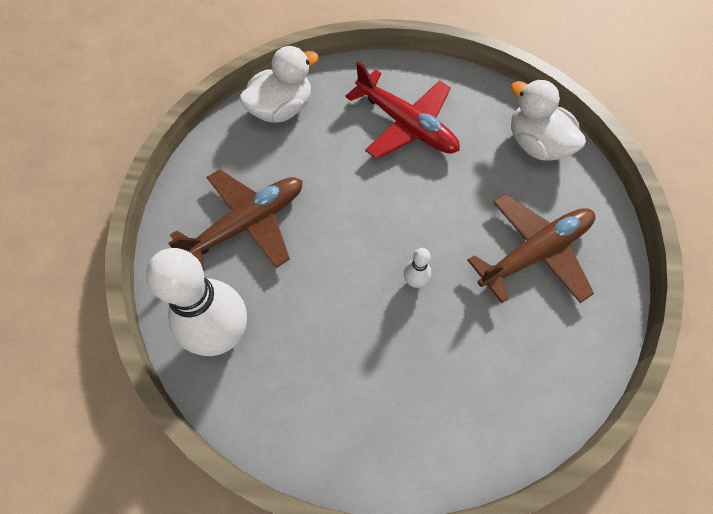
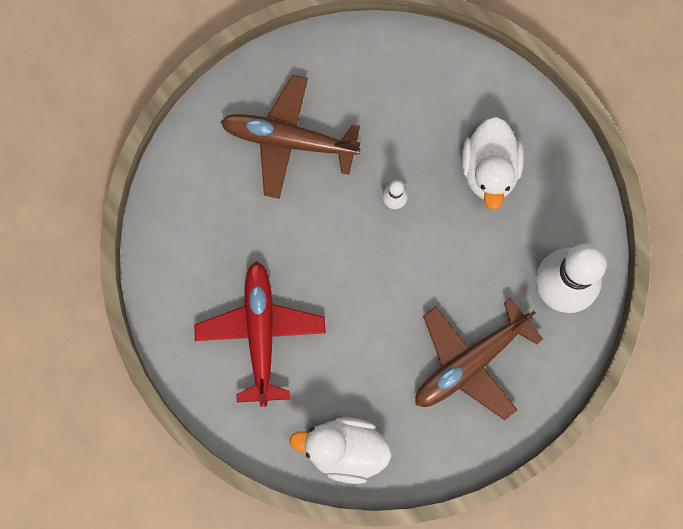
camera: 135 degrees left, 15 degrees up
brown plane [168,169,302,270] -> brown plane turned 45 degrees counterclockwise [415,298,543,420]
white duck [511,79,586,161] -> white duck moved to [462,117,524,210]

